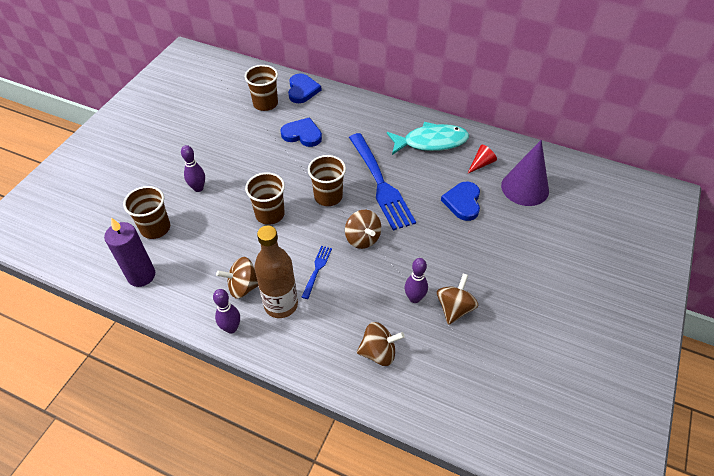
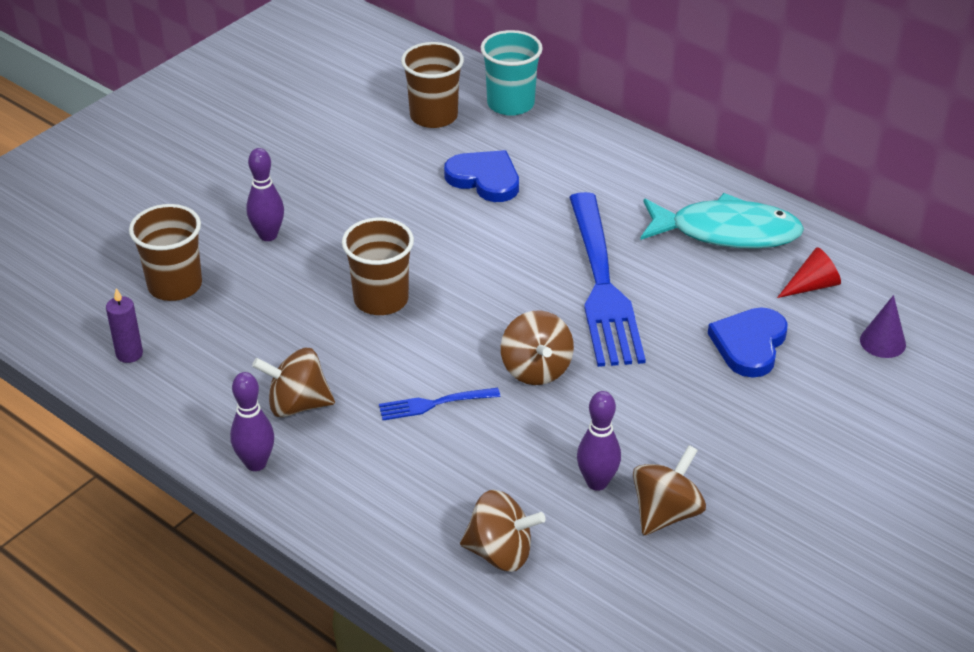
camera: 15 degrees right, 10 degrees down
purple candle [104,217,155,287] -> purple candle [106,288,143,363], size x0.53
brown bottle [254,226,298,318] -> none
blue heart [288,73,321,103] -> turquoise cup [480,30,543,116]
blue fork [302,246,332,299] -> blue fork turned 135 degrees counterclockwise [379,388,500,420]
brown cup [308,155,346,206] -> none
purple cone [501,140,549,206] -> purple cone [860,295,906,358], size x0.48

